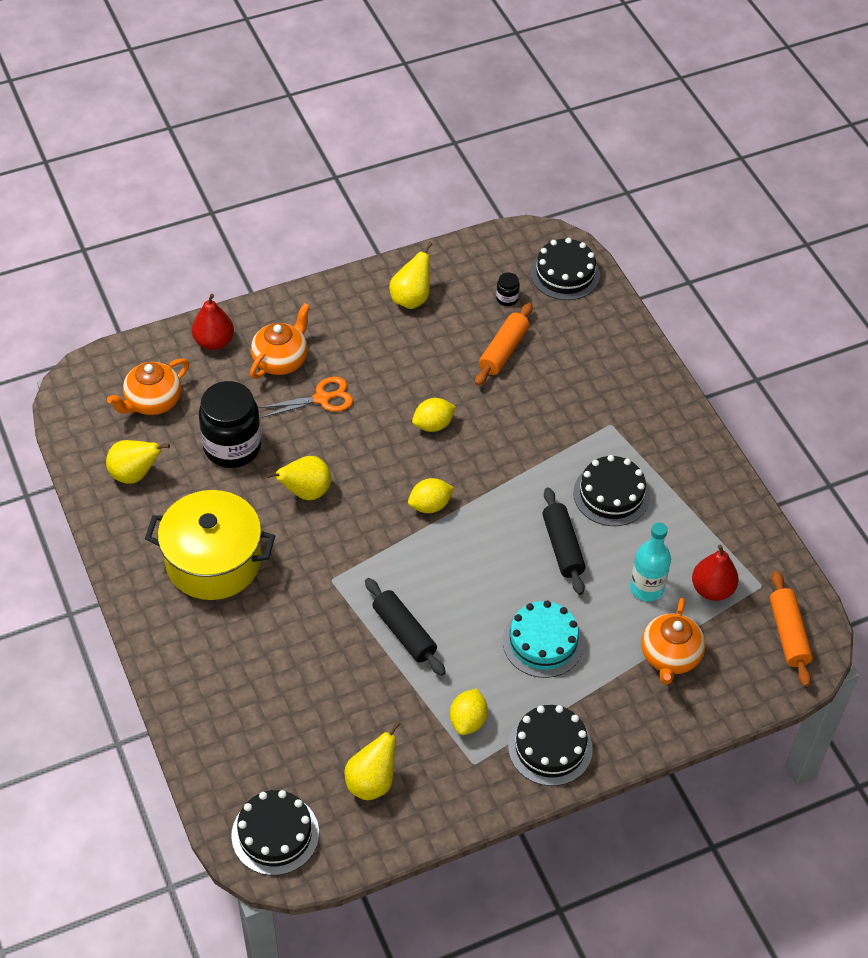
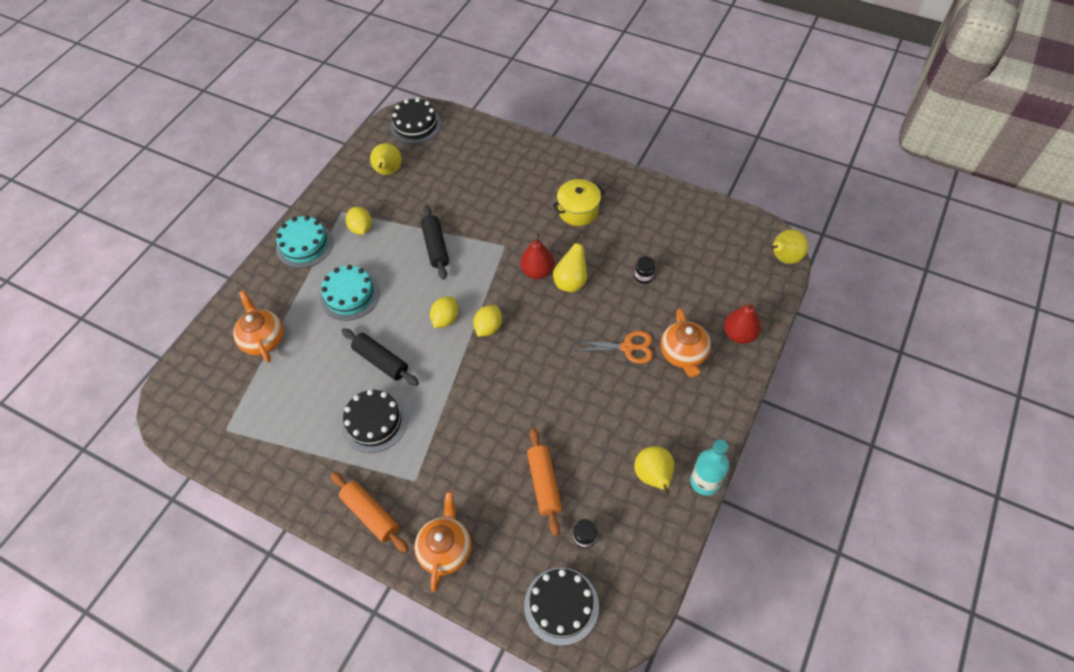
camera: 145 degrees right, 5 degrees up
yellow pear [106,440,170,484] -> yellow pear moved to [770,229,808,264]
orange teapot [107,358,189,415] -> orange teapot moved to [414,491,472,592]
yellow pot [145,490,275,600] -> yellow pot [552,179,605,226], size x0.61
black jar [199,381,261,468] -> black jar [635,256,655,284], size x0.41
orange scissors [258,377,353,418] -> orange scissors turned 120 degrees counterclockwise [574,331,653,364]
black rolling pin [365,578,446,676] -> black rolling pin turned 60 degrees clockwise [421,205,449,280]
yellow lemon [412,398,456,432] -> yellow lemon moved to [430,296,458,328]
black cake [508,705,593,786] -> turquoise cake [276,216,333,268]
turquoise bottle [630,522,671,601] -> turquoise bottle moved to [690,439,729,496]
red pear [692,545,739,601] -> red pear moved to [520,234,554,279]
orange rolling pin [770,571,813,687] -> orange rolling pin moved to [331,472,409,553]

